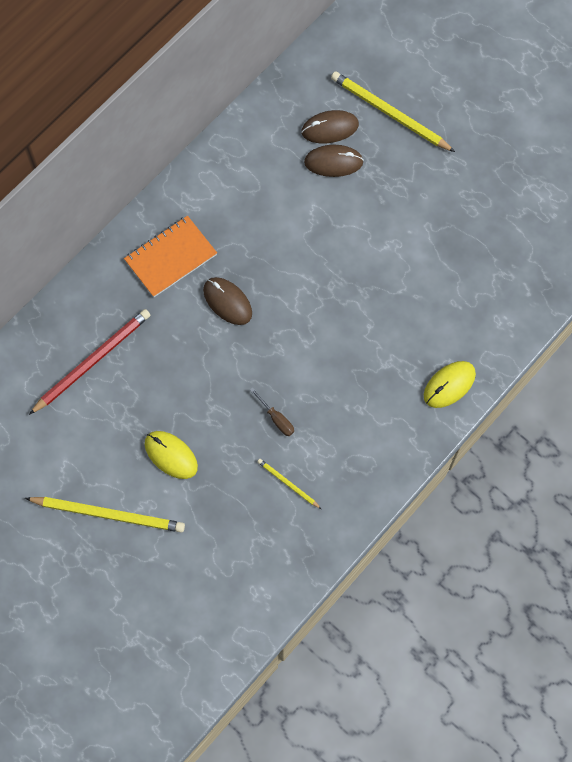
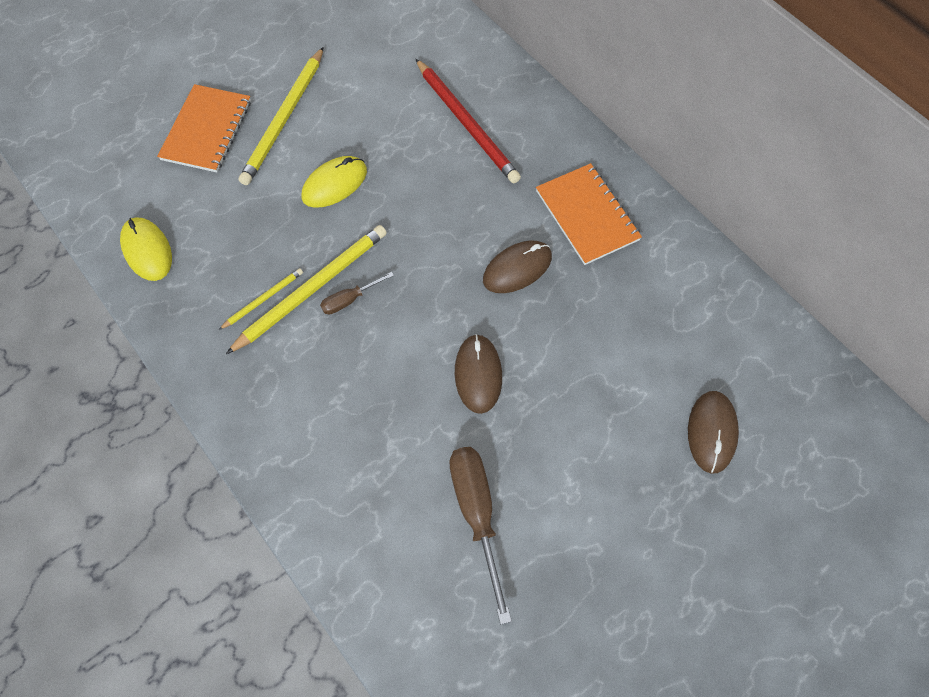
camera: 100 degrees right, 5 degrees down
brown mouse [301,110,359,143] -> brown mouse moved to [455,334,502,414]
yellow pencil [331,71,455,152] -> yellow pencil moved to [226,225,387,354]
yellow mouse [424,361,476,408] -> yellow mouse moved to [120,217,172,281]
none -> orange notebook [157,84,251,172]
none -> brown screwdriver [450,447,512,624]

